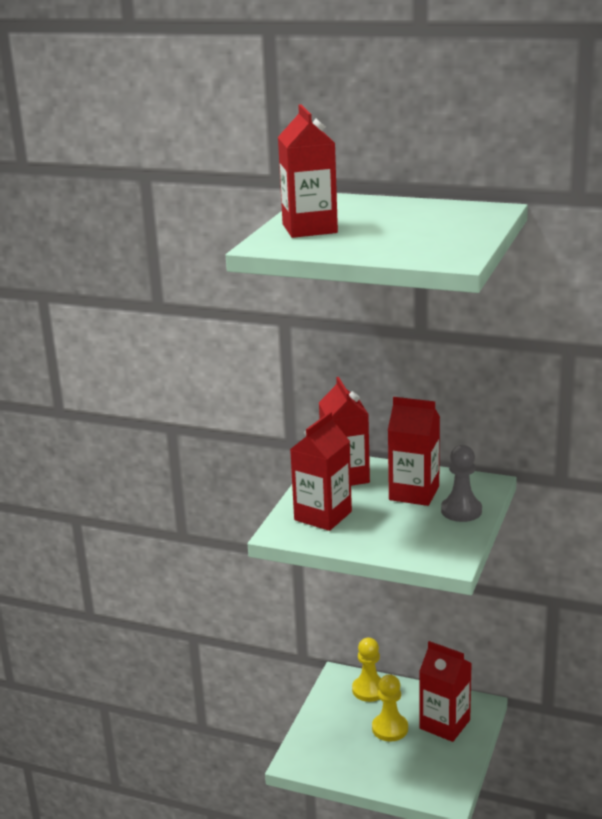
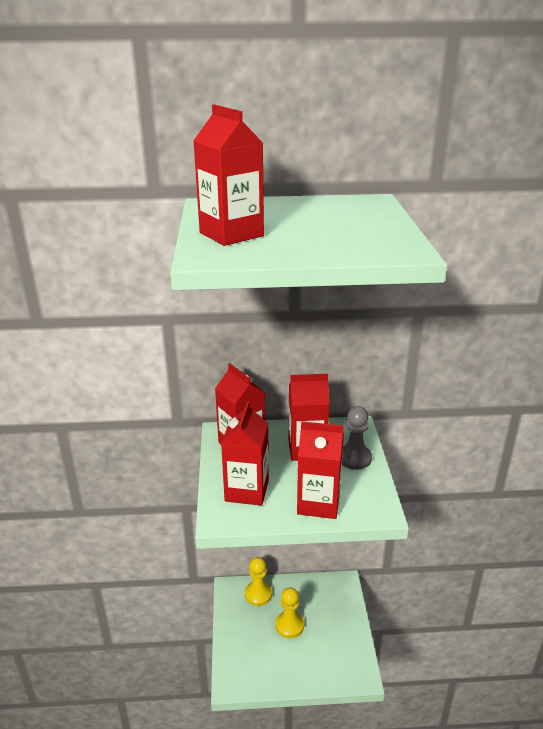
camera: 25 degrees left, 5 degrees up
red carton [419,641,472,742] -> red carton moved to [297,421,344,519]

